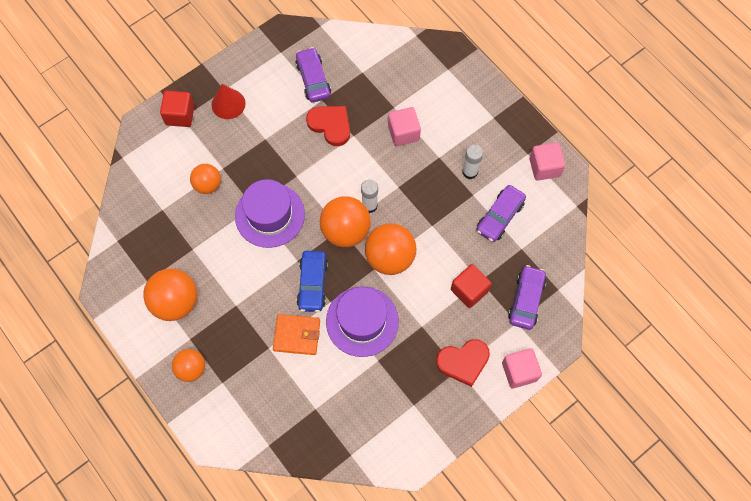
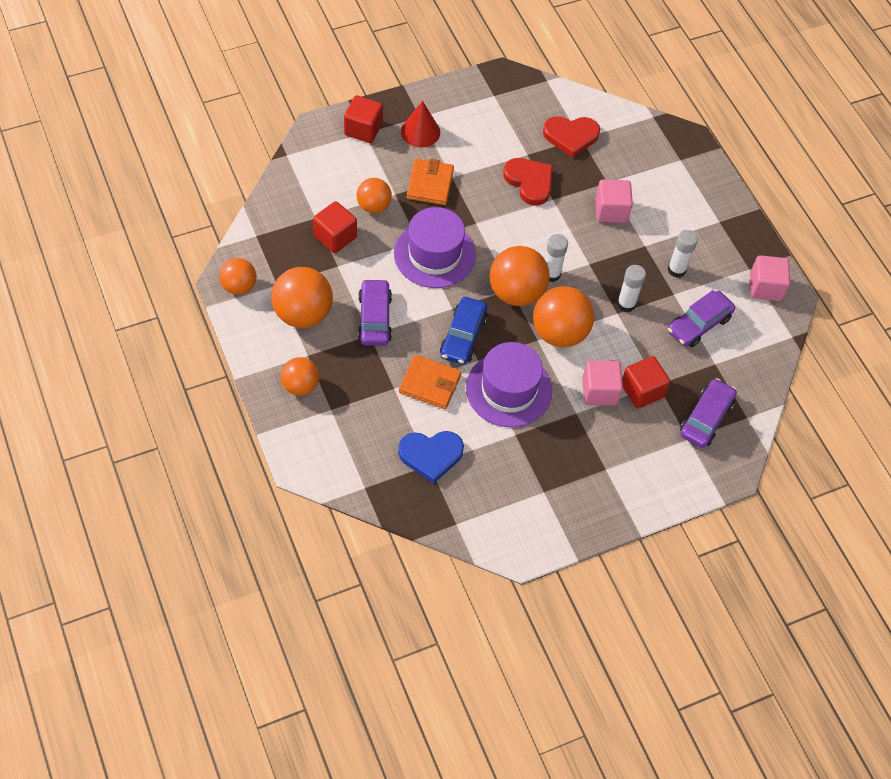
camera: 10 degrees right, 10 degrees down
purple car [295,47,331,103] -> purple car moved to [358,279,392,346]
red heart [436,339,490,387] -> red heart moved to [543,116,600,158]
pink cube [502,348,542,389] -> pink cube moved to [582,360,623,406]
none -> orange ball [219,258,257,295]
none -> red cube [313,201,357,253]
none -> blue heart [398,431,464,484]
none -> orange wallet [407,159,454,205]
none -> white glue stick [617,265,646,312]

